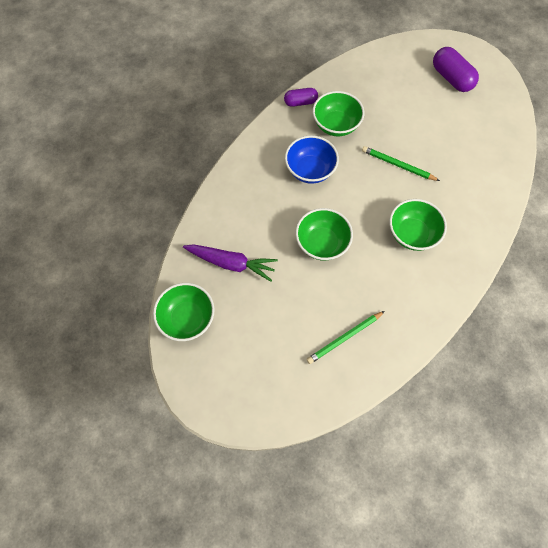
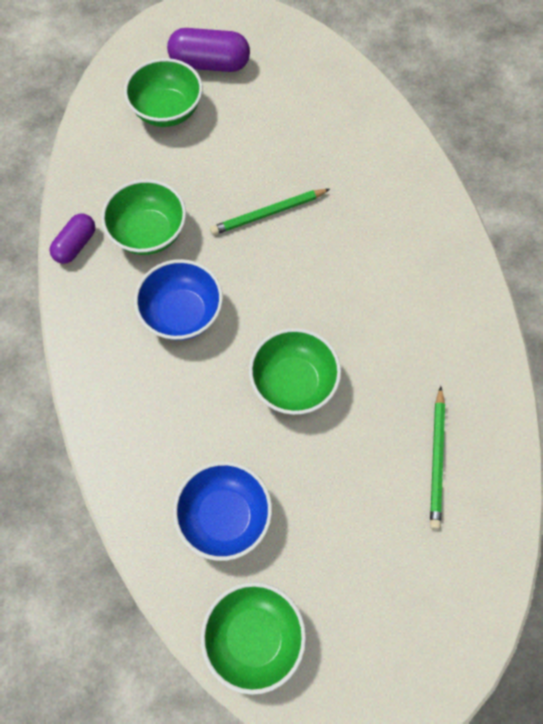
camera: 50 degrees left, 0 degrees up
purple carrot [183,244,278,282] -> blue bowl [173,461,272,561]
green bowl [389,199,447,251] -> green bowl moved to [124,58,203,127]

